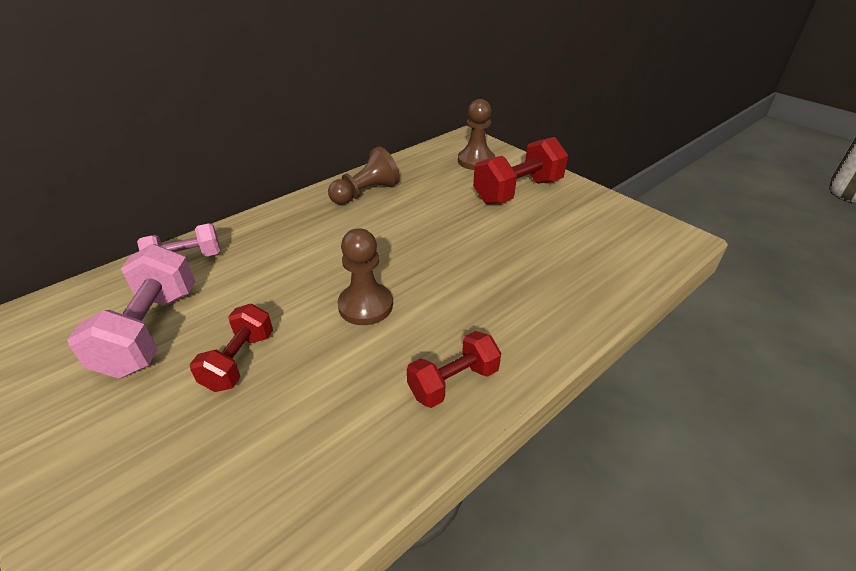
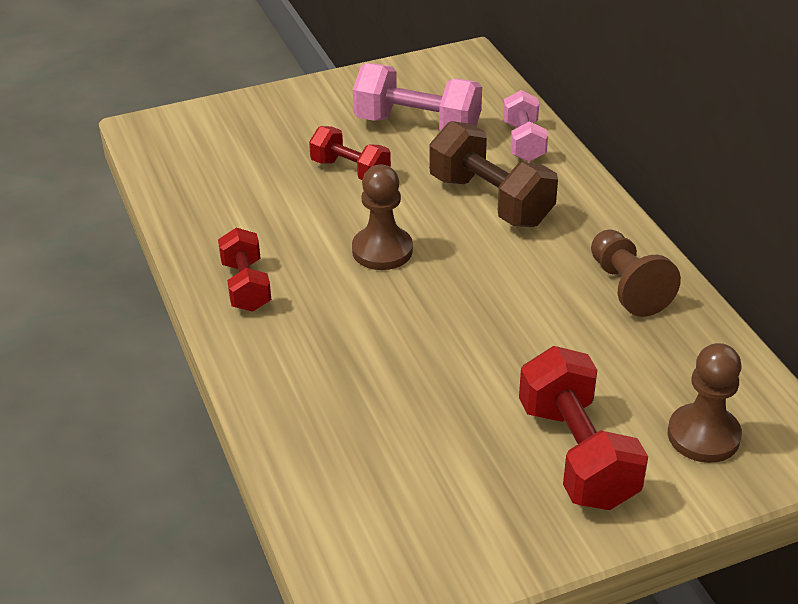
camera: 110 degrees right, 0 degrees up
none -> brown dumbbell [429,121,558,227]

